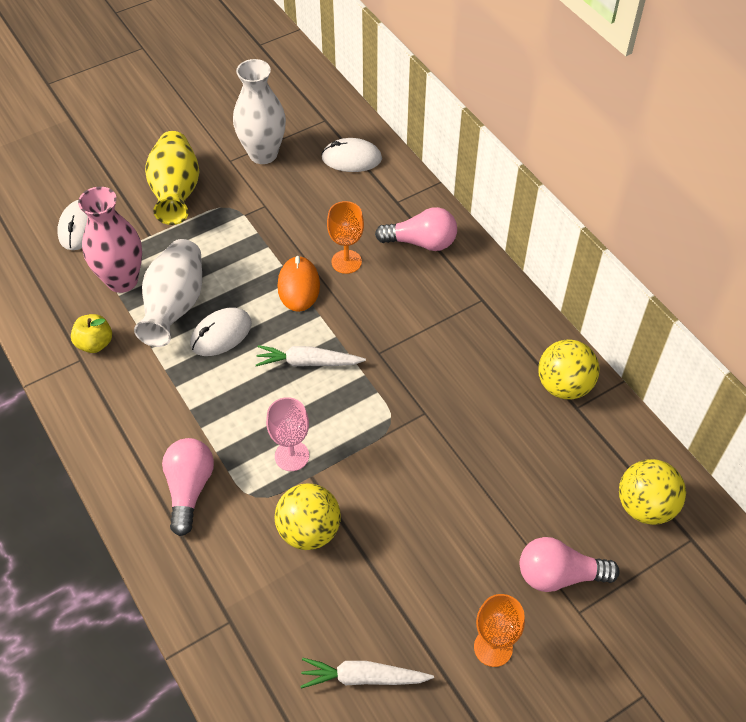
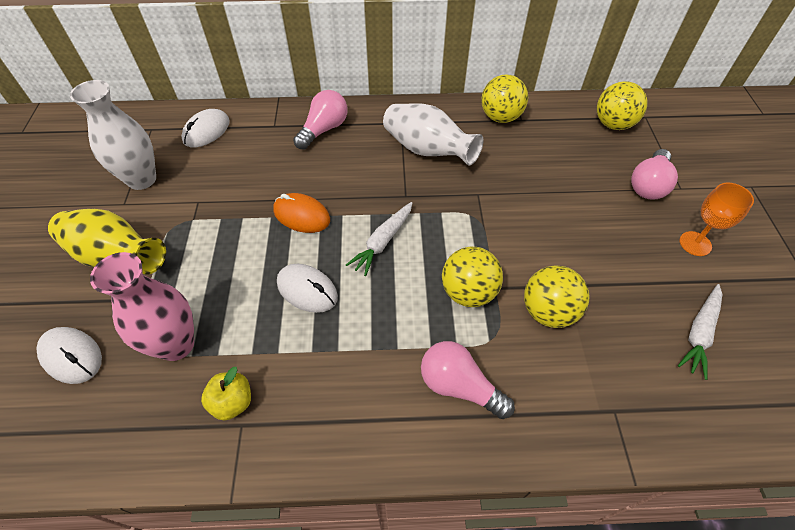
camera: 60 degrees left, 0 degrees up
white vase [134,239,202,347] -> white vase moved to [383,103,484,165]
white mouse [190,308,252,356] -> white mouse turned 45 degrees counterclockwise [277,264,338,313]
pink goblet [266,397,309,471] -> yellow ball [442,247,503,307]
orange goblet [327,201,364,274] -> none

